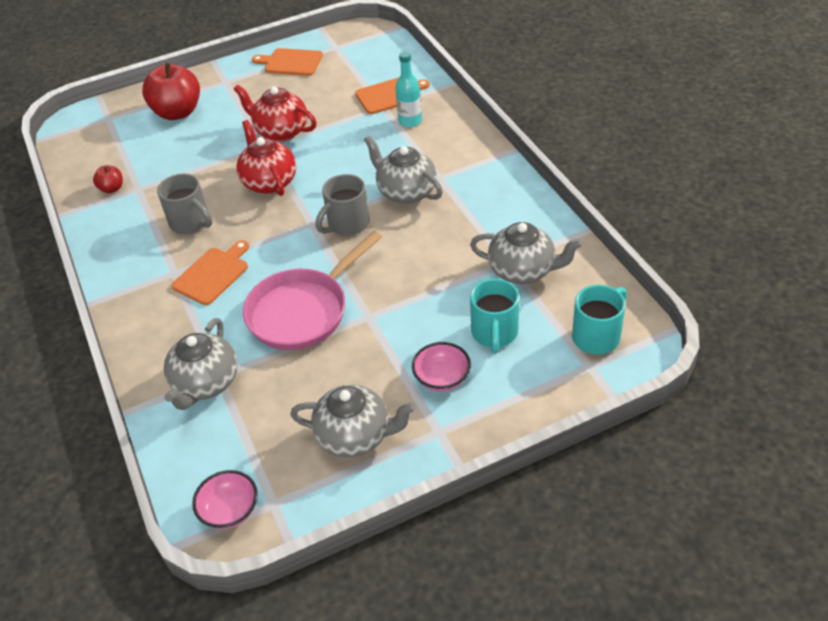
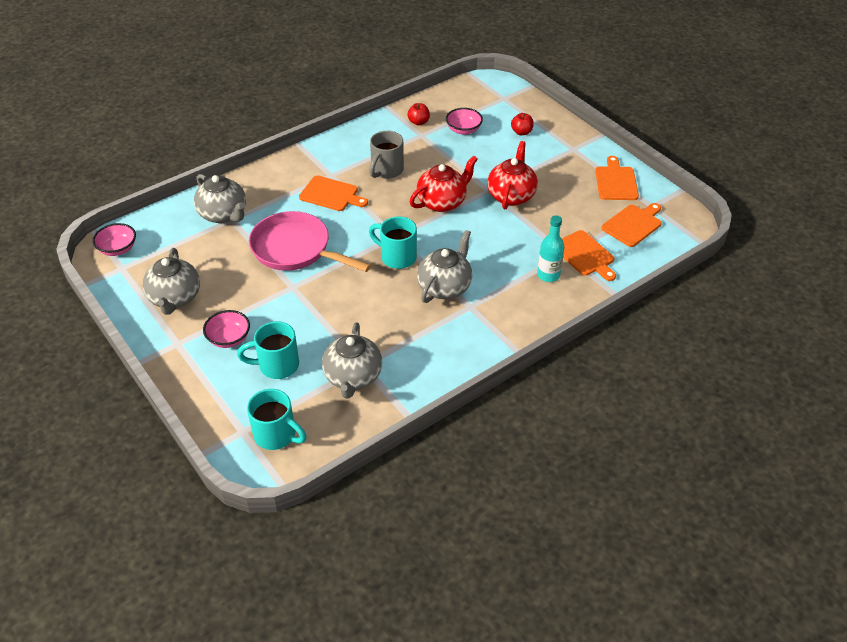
camera: 75 degrees right, 0 degrees up
red apple [142,62,200,120] -> red apple [511,113,534,135], size x0.47
grey teapot [164,318,238,410] -> grey teapot turned 135 degrees counterclockwise [194,174,246,223]
grey mug [315,174,369,236] -> turquoise mug [369,216,417,269]
none -> pink bowl [446,108,483,135]
none -> orange cutting board [602,203,662,247]

